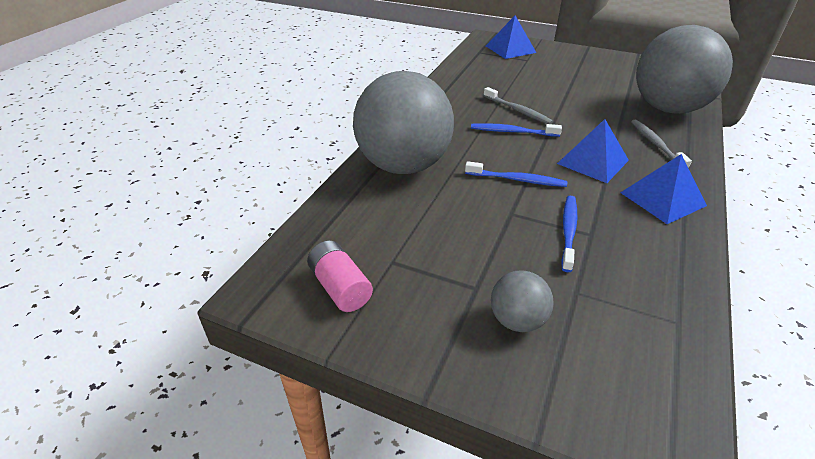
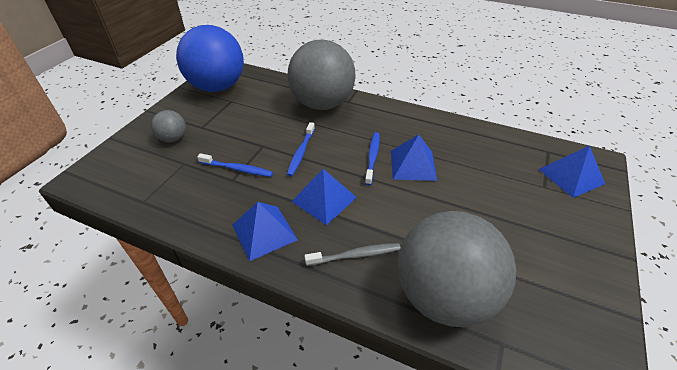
camera: 90 degrees right, 5 degrees up
pink battery [307,240,373,312] -> blue ball [176,25,244,92]
grey toothbrush [484,87,553,124] -> blue pyramid [391,135,437,181]

